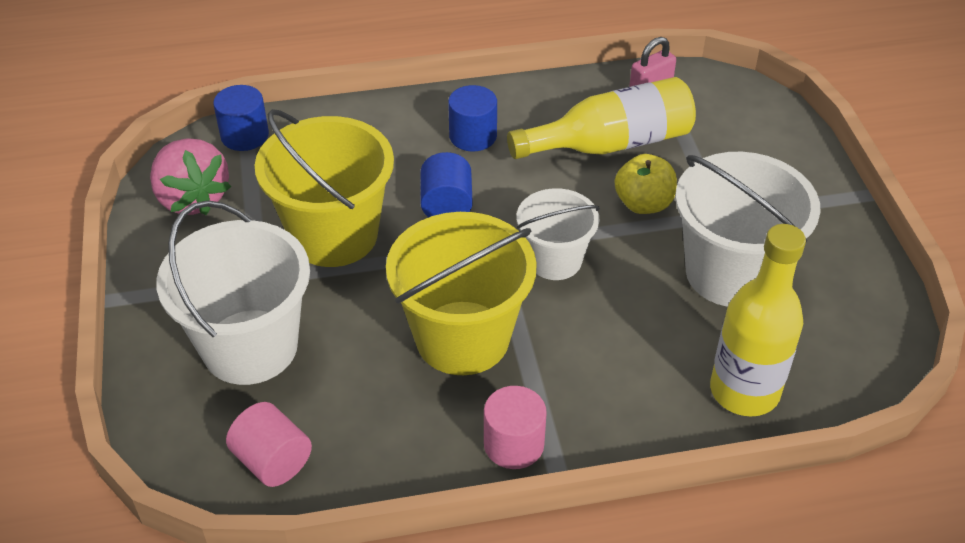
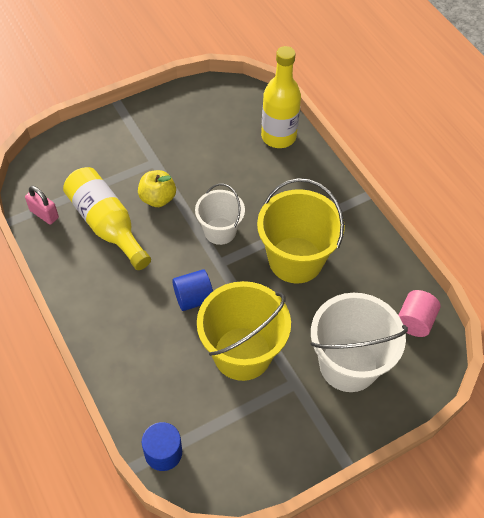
camera: 110 degrees left, 10 degrees up
pink strawberry [150,138,231,215] -> none
blue cylinder [448,85,497,151] -> none
pink cylinder [484,386,547,469] -> none
white bucket [675,152,821,307] -> none

